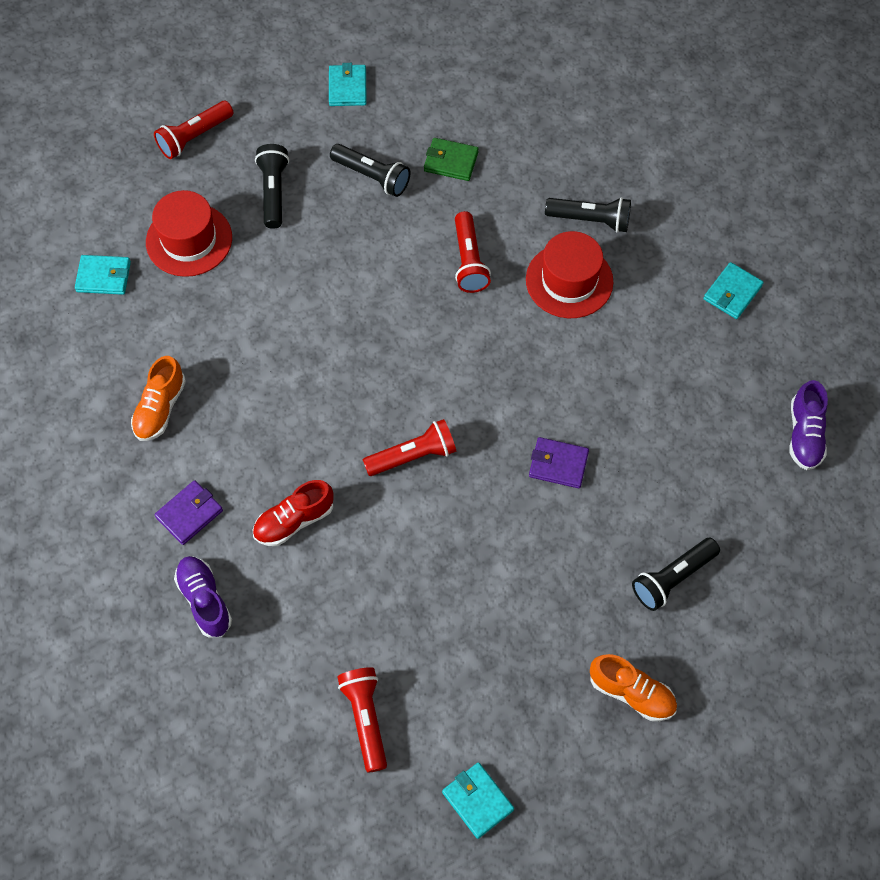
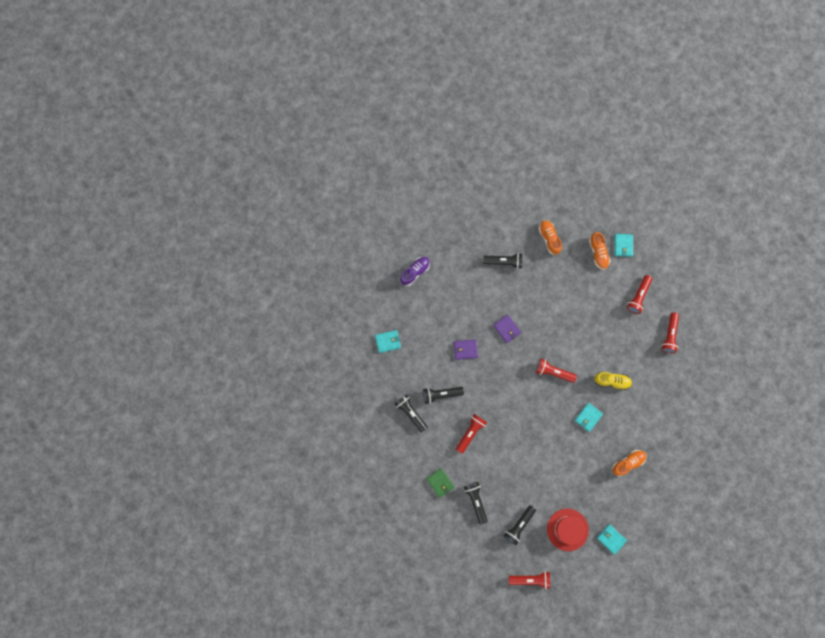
camera: 140 degrees left, 15 degrees up
purple wallet [154,480,223,545] -> purple wallet moved to [454,339,478,360]
purple shoe [174,556,232,637] -> none
red shoe [253,480,334,546] -> yellow shoe [594,372,632,390]
turquoise wallet [329,63,367,106] -> turquoise wallet moved to [575,403,603,432]
red hat [526,231,613,318] -> black flashlight [423,387,464,404]
none -> orange shoe [589,232,610,270]
none -> red flashlight [661,313,679,353]

